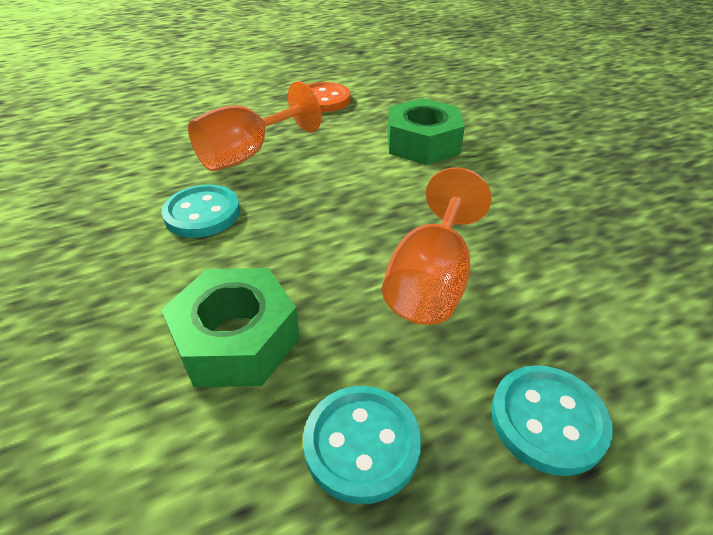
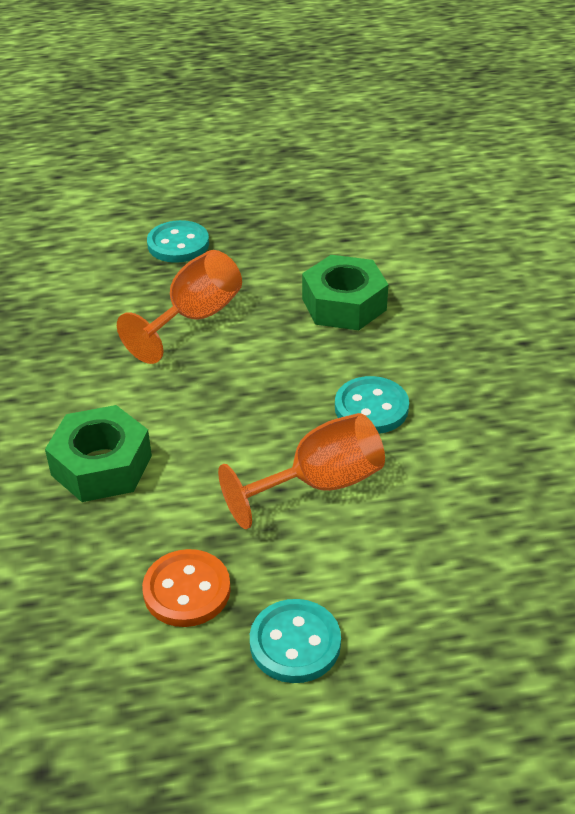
camera: 165 degrees left, 0 degrees up
turquoise button [303,386,421,504] -> turquoise button moved to [250,599,341,683]

